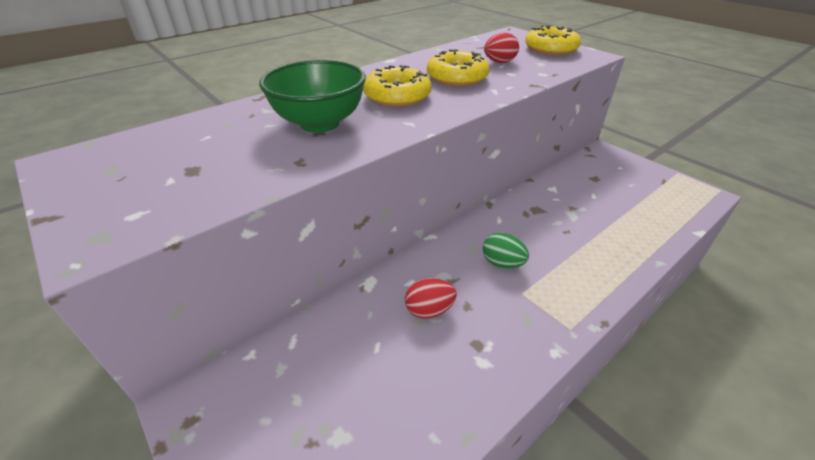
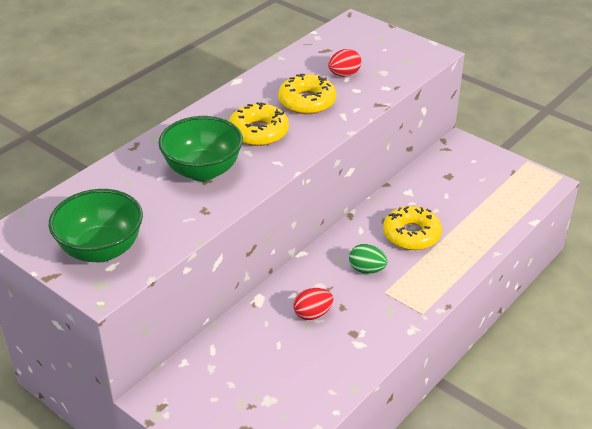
camera: 10 degrees left, 0 degrees up
yellow donut [525,25,581,56] -> yellow donut moved to [383,206,442,250]
none -> green bowl [49,189,143,263]

